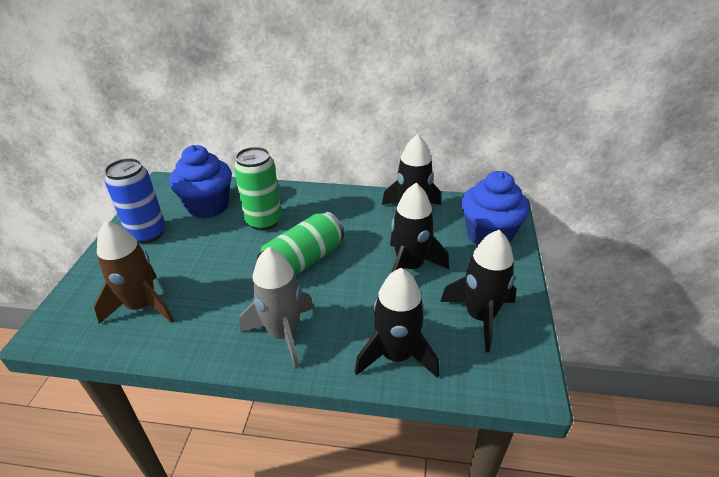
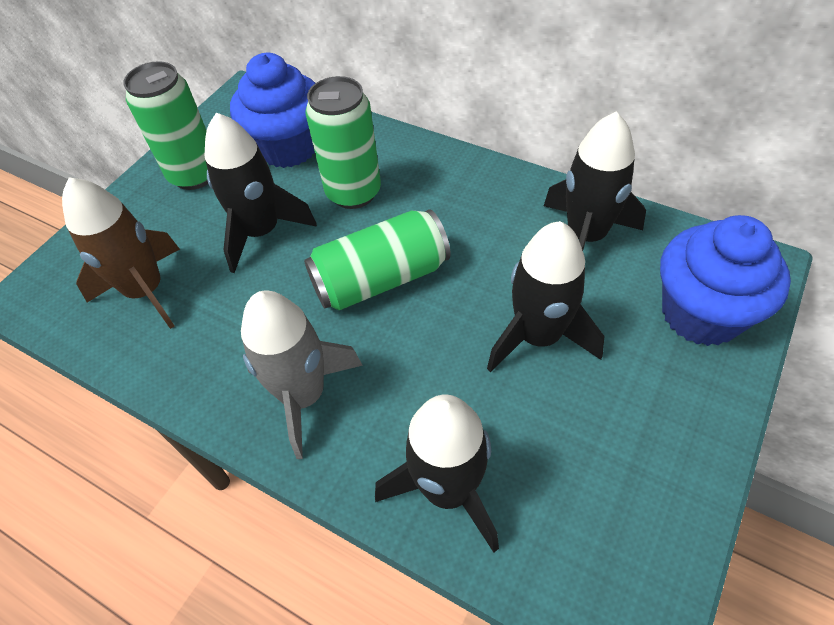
camera: 25 degrees right, 15 degrees up
blue can [104,158,166,244] -> green can [123,61,208,190]
black rocket [440,230,517,352] -> black rocket moved to [205,113,317,273]

